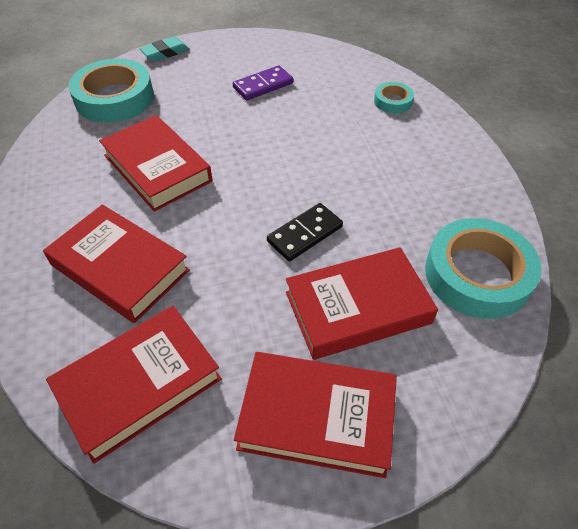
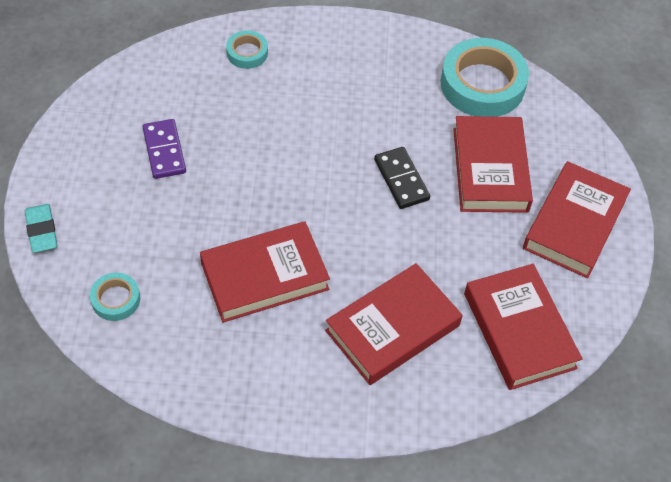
camera: 75 degrees left, 5 degrees up
turquoise tape [68,59,154,123] -> turquoise tape [90,273,140,321], size x0.49

